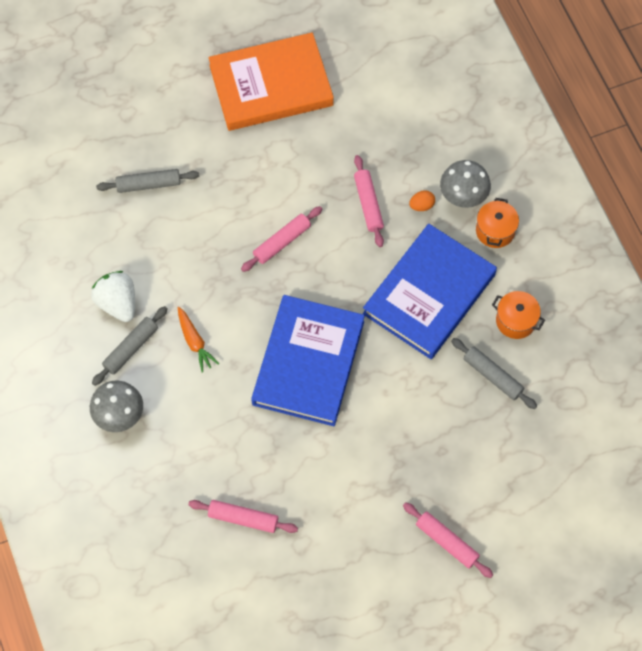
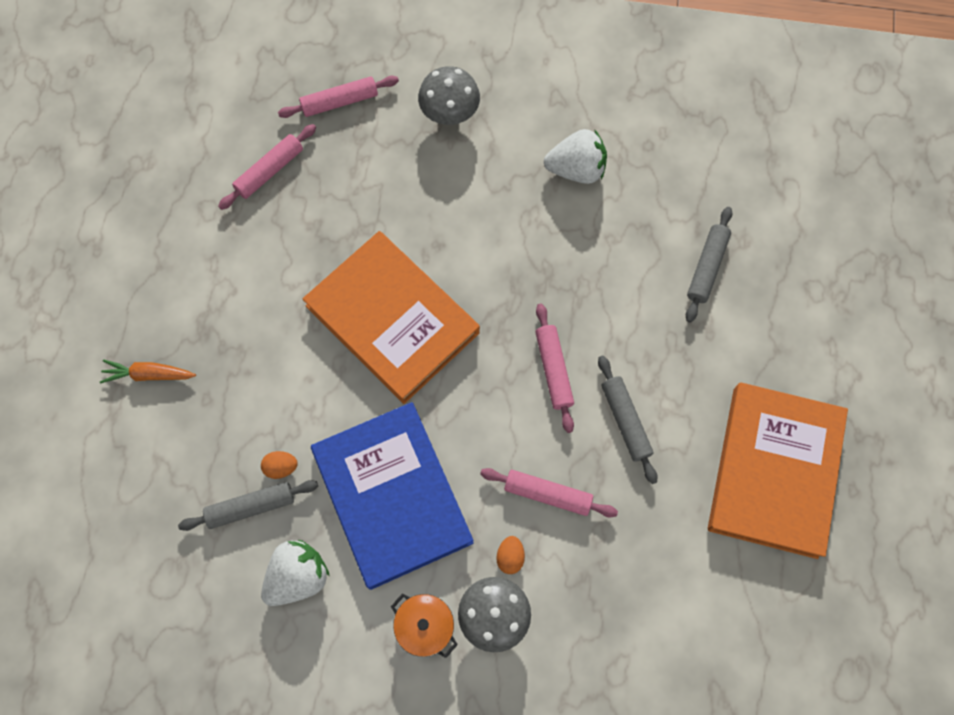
camera: 120 degrees right, 5 degrees up
grey rolling pin [92,306,168,386] -> grey rolling pin moved to [598,356,657,484]
orange carrot [178,307,219,373] -> orange carrot moved to [100,360,196,383]
blue book [251,295,365,426] -> orange book [303,231,480,404]
pink rolling pin [403,502,493,578] -> pink rolling pin moved to [278,76,399,118]
orange pot [492,291,545,339] -> white strawberry [261,540,329,606]
none -> orange egg [261,451,298,479]

